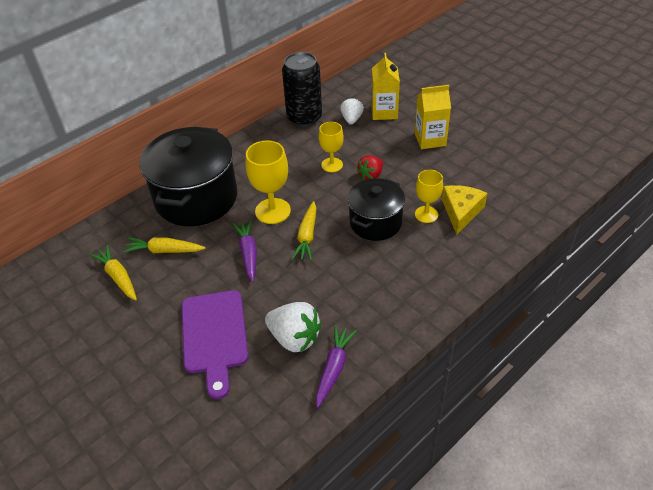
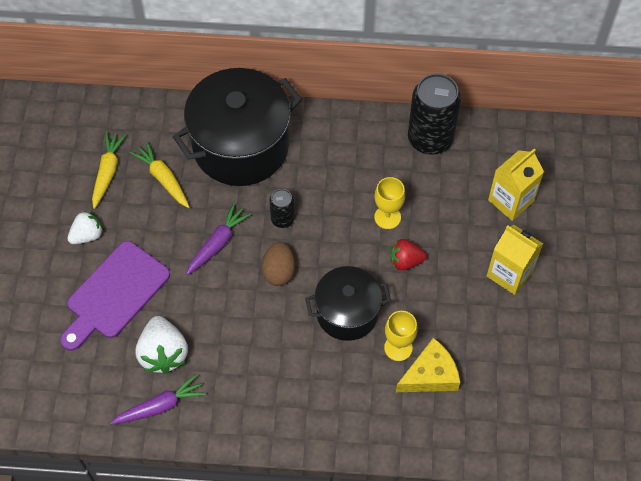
camera: 45 degrees right, 15 degrees up
yellow goblet [246,141,291,224] -> black can [269,189,295,228]
yellow carrot [292,201,316,261] -> brown egg [261,242,295,286]
white strawberry [340,98,364,125] -> white strawberry moved to [67,211,103,244]

